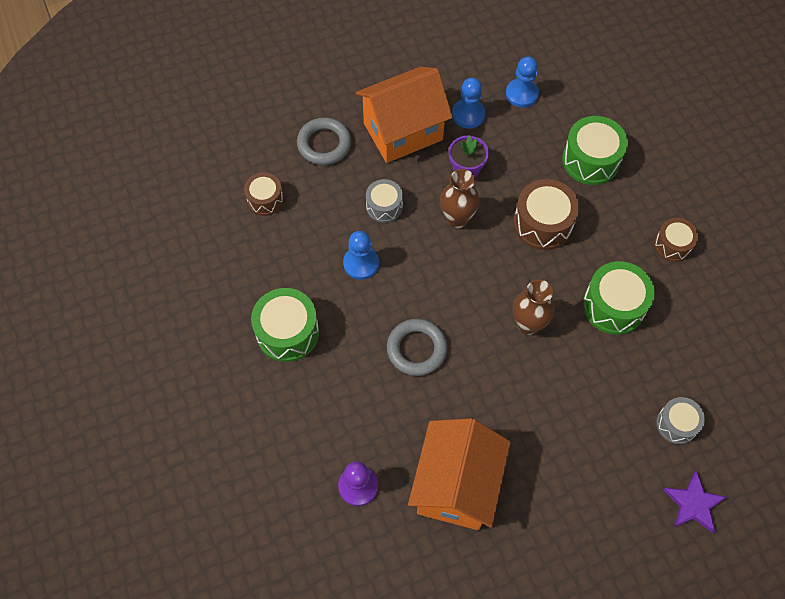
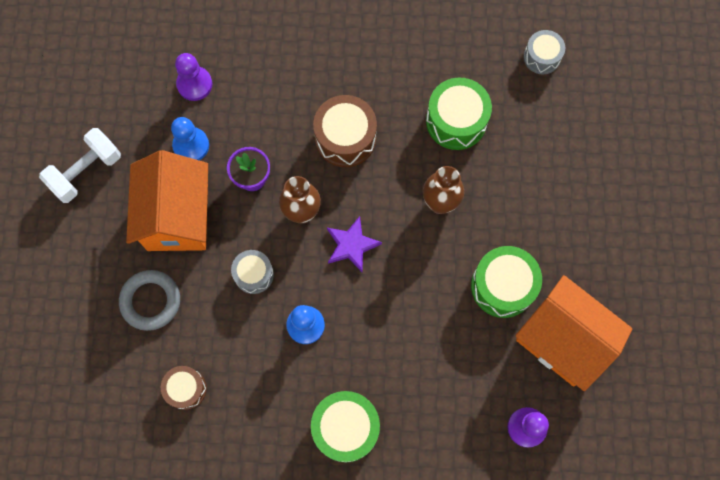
camera: 65 degrees left, 10 degrees up
grey ring [387,319,447,376] -> none
blue pawn [506,57,539,108] -> purple pawn [175,53,212,101]
green drum [562,116,628,185] -> green drum moved to [471,246,542,318]
brown drum [654,218,698,262] -> none
grey drum [656,397,705,444] -> grey drum moved to [524,30,565,74]
purple star [663,471,727,533] -> purple star moved to [327,216,382,272]
none -> white dumbbell [39,128,121,203]

